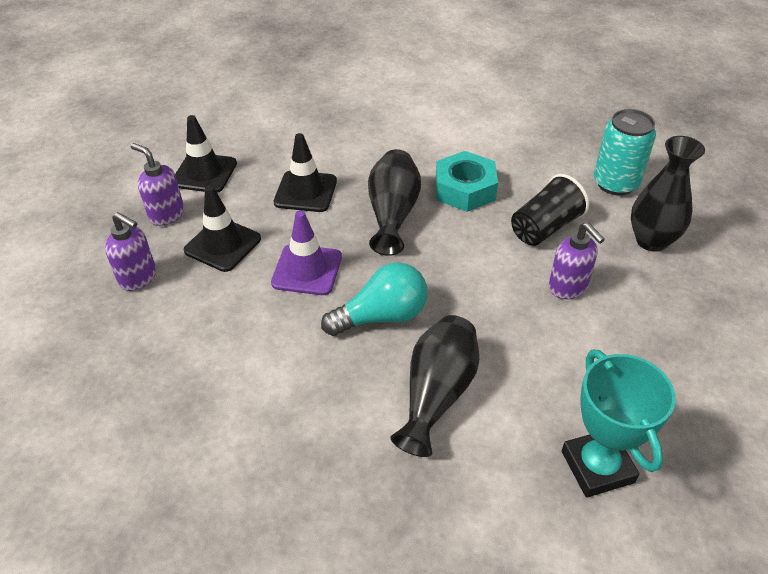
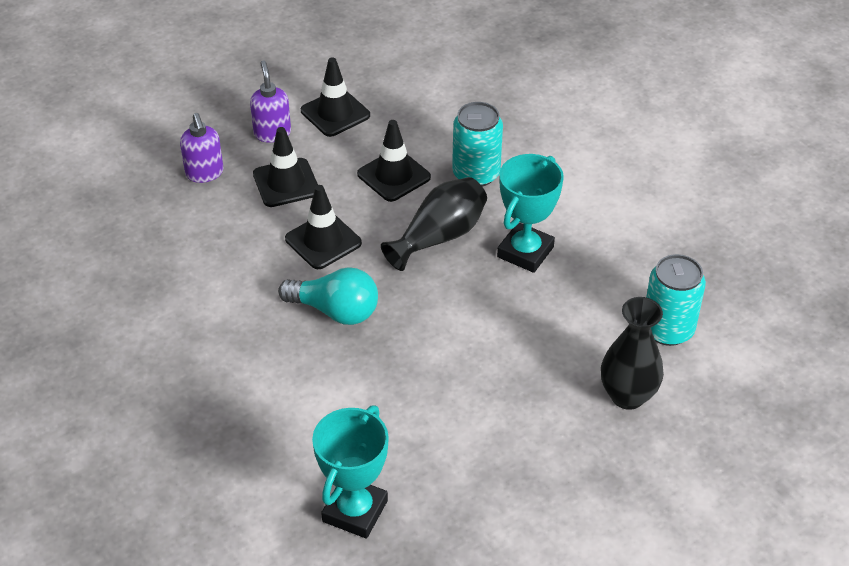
camera: 40 degrees right, 0 degrees up
purple traffic cone [271,210,342,295] -> black traffic cone [285,185,362,269]
black vase [390,315,479,457] -> none
turquoise nut [436,151,498,212] -> turquoise trophy [497,154,564,273]
black cup [511,174,589,246] -> none
purple soap dispenser [549,222,605,299] -> none
none -> turquoise can [452,102,503,187]

